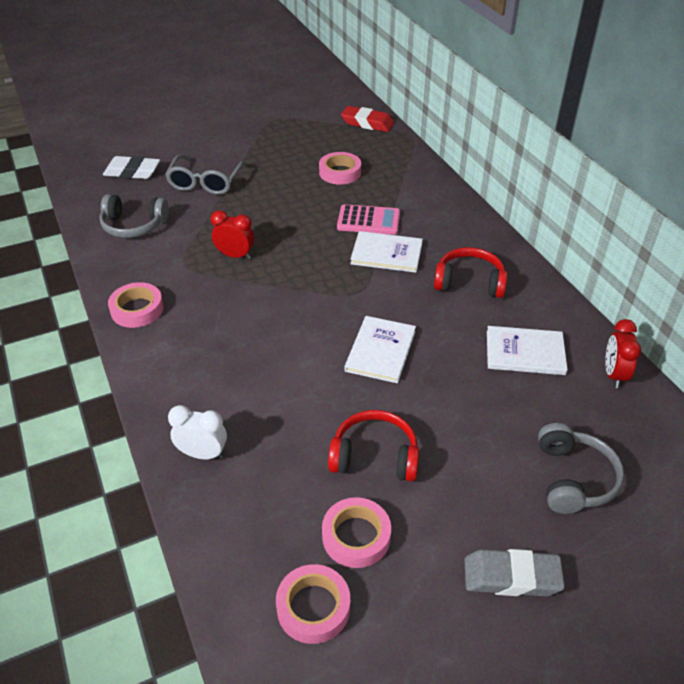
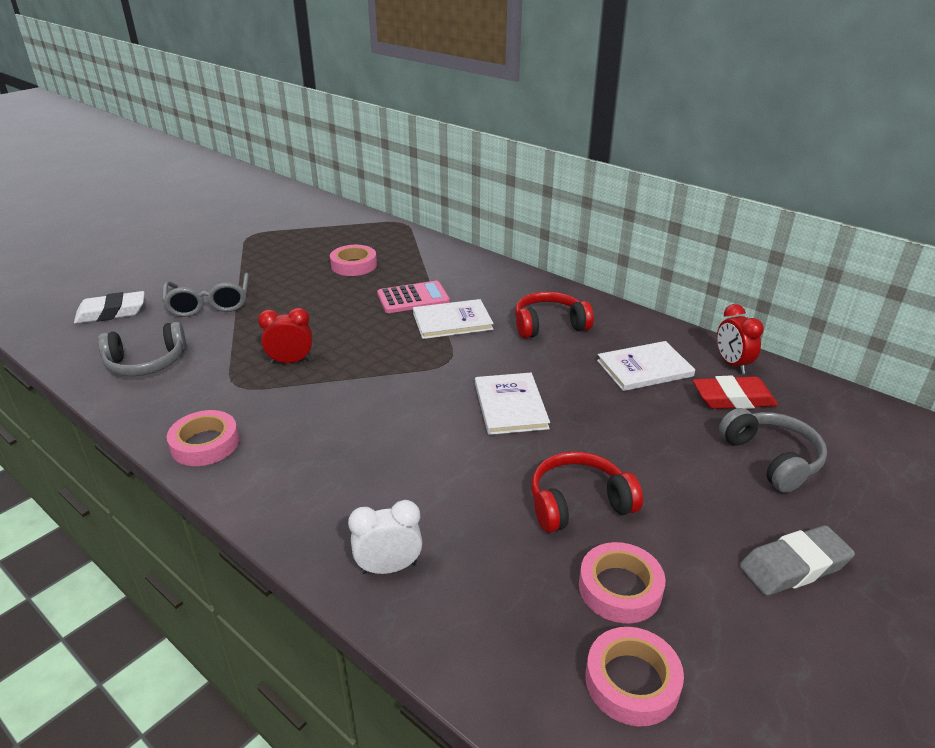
camera: 25 degrees left, 10 degrees down
red eraser [341,106,394,132] -> red eraser moved to [693,375,778,409]

